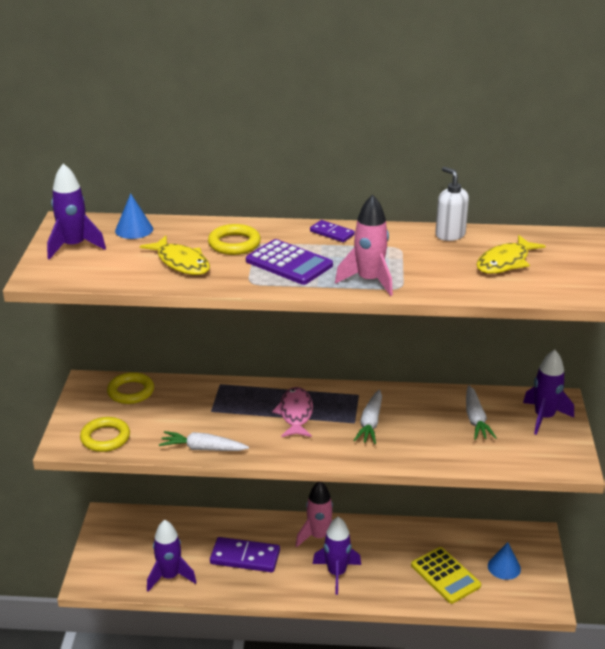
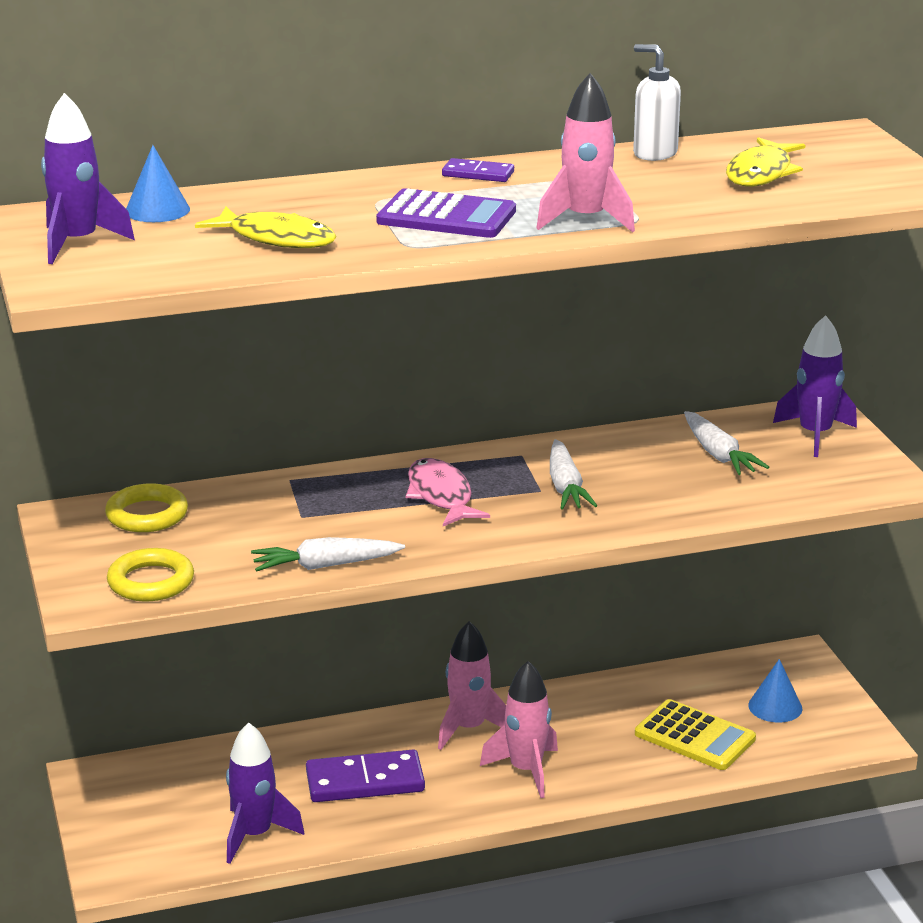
camera: 20 degrees left, 5 degrees down
yellow ring [208,224,261,255] -> none
purple rocket [313,517,361,595] -> pink rocket [480,661,558,798]

